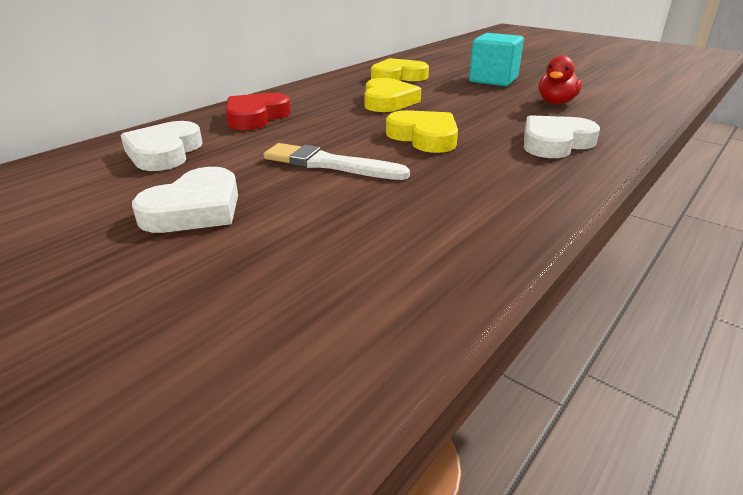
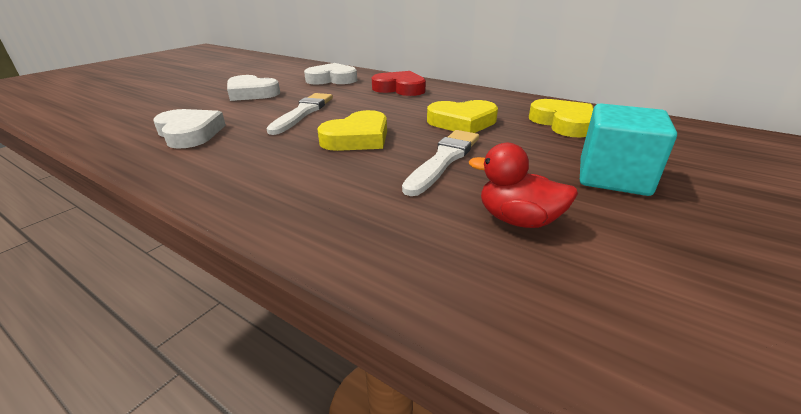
camera: 85 degrees right, 0 degrees up
white heart [524,115,600,158] -> white heart moved to [153,109,226,149]
none -> white brush [402,130,479,196]

